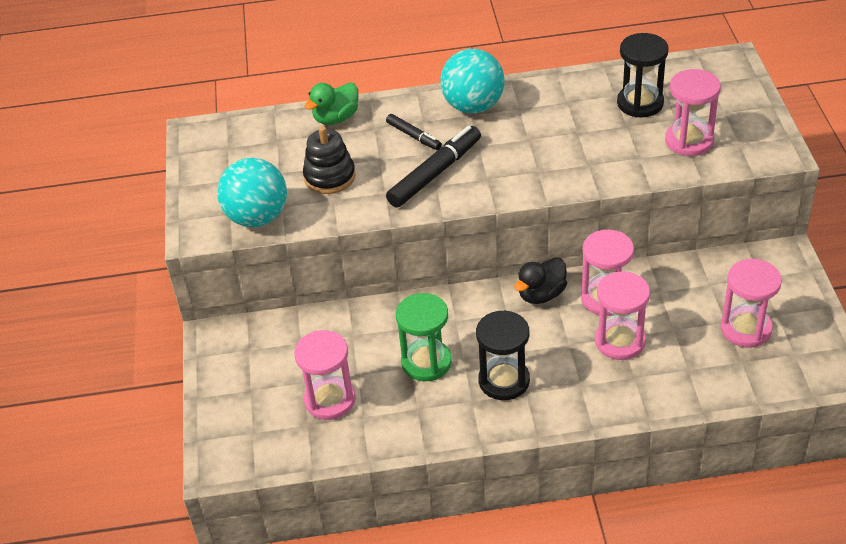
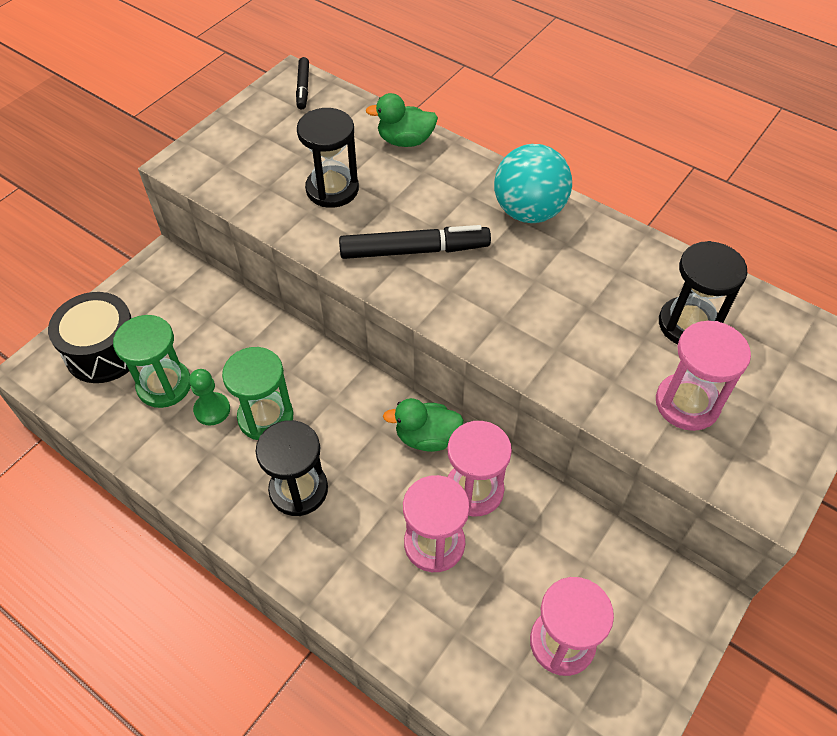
camera: 40 degrees right, 10 degrees up
turquoise ball [217,158,287,227] -> none
pink hourglass [294,330,356,420] -> green hourglass [113,315,191,408]
black stacking toy [303,126,356,194] -> black hourglass [297,108,359,208]
black marker [386,114,442,150] -> black marker moved to [296,57,309,110]
black duck [514,257,567,304] -> green duck [383,398,464,452]
none -> black drum [48,292,132,383]
none -> green pawn [189,369,230,425]

